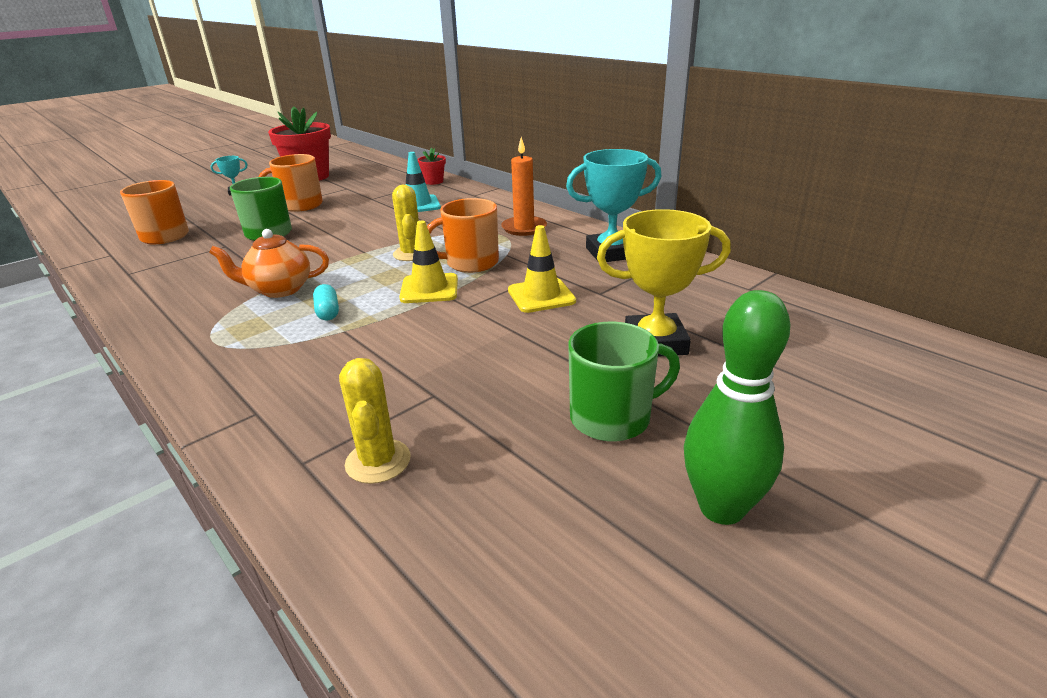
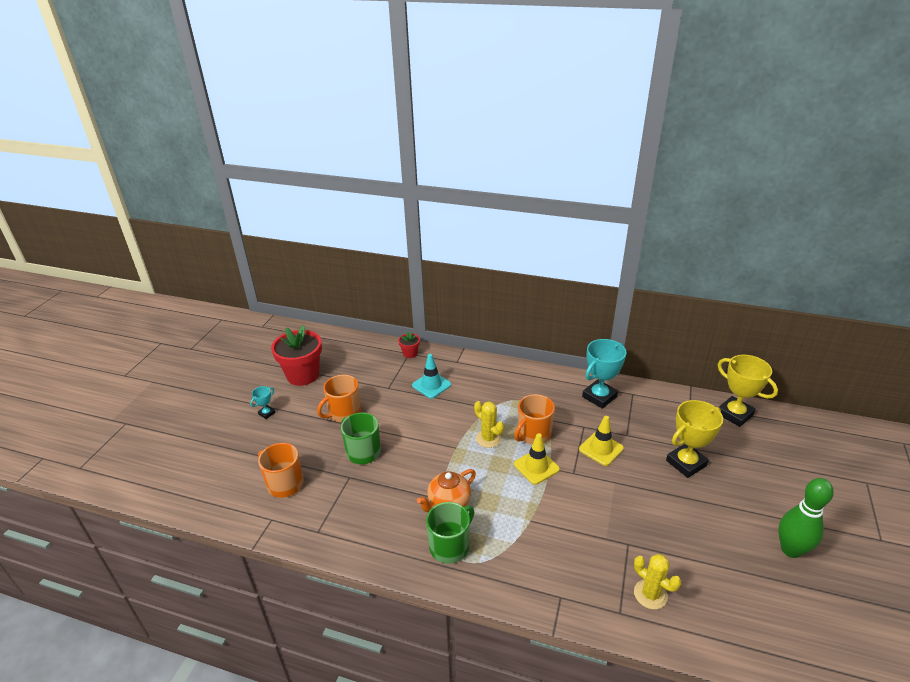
camera: 30 degrees left, 5 degrees up
turquoise capsule [313,284,339,320] -> none
orange candle [501,137,547,236] -> none
green mug [568,322,680,442] -> green mug moved to [426,502,474,564]
none -> yellow trophy [718,355,778,427]

